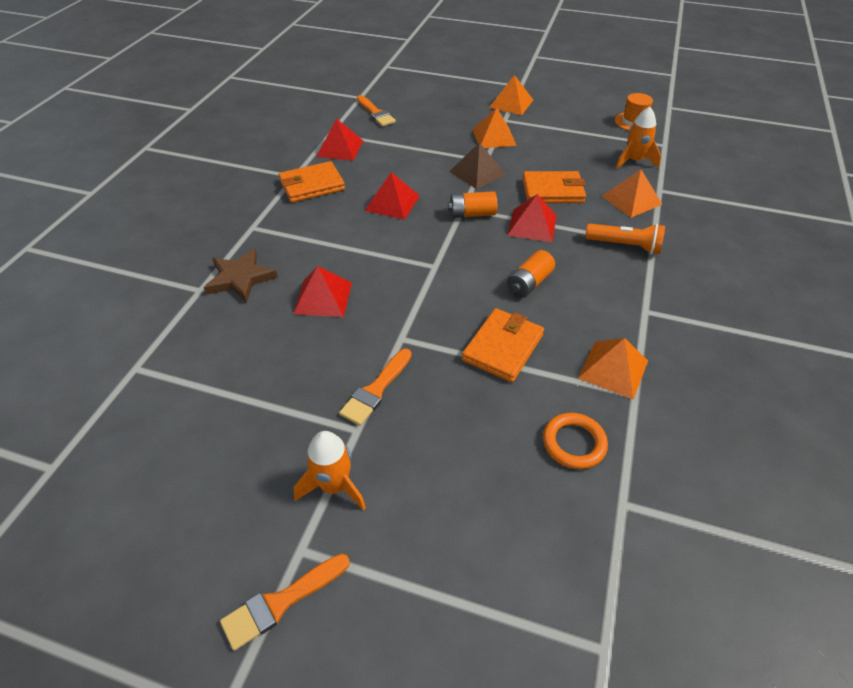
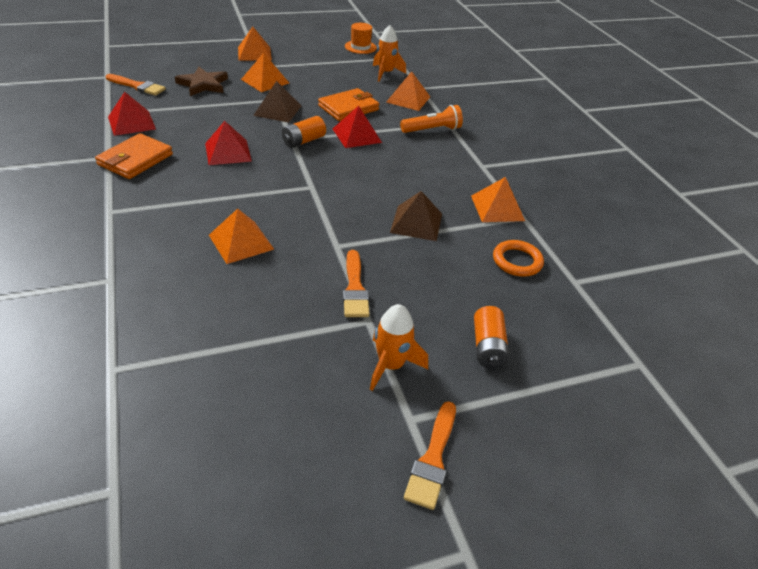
camera: 40 degrees left, 5 degrees down
brown star [203,249,278,303] -> brown star moved to [175,66,228,96]
red pyramid [293,266,352,317] -> orange pyramid [209,209,274,264]
orange wallet [462,308,544,382] -> brown pyramid [390,191,442,241]
orange battery [507,250,555,297] -> orange battery moved to [474,306,509,369]

